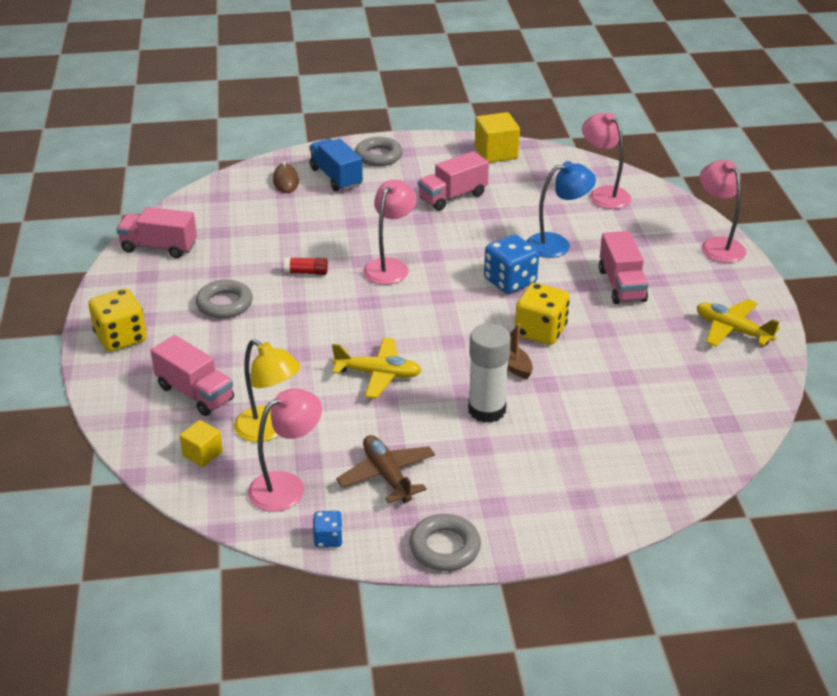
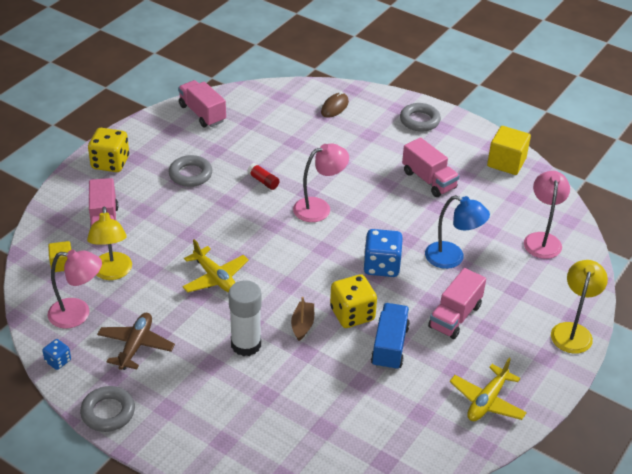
camera: 40 degrees right, 5 degrees up
blue truck [309,139,363,191] -> blue truck moved to [371,303,410,371]
pink truck [418,151,489,211] -> pink truck turned 135 degrees counterclockwise [402,137,459,197]
yellow plane [697,299,780,347] -> yellow plane turned 135 degrees counterclockwise [450,358,527,421]
pink lamp [700,160,746,263] -> yellow lamp [551,260,608,354]

